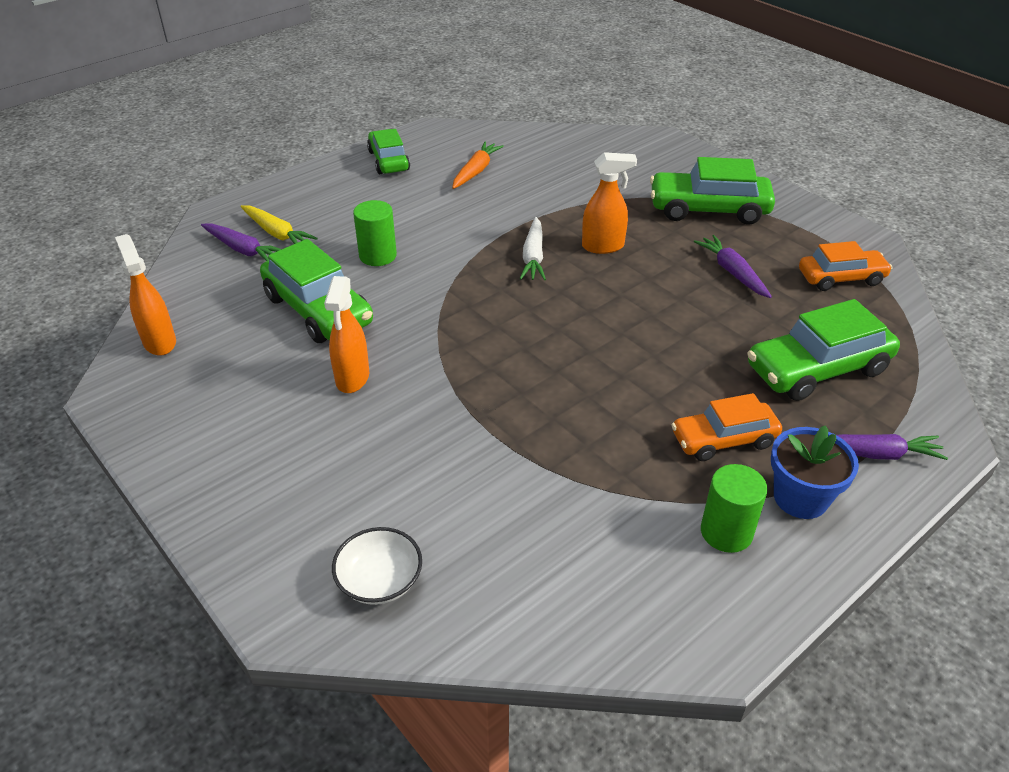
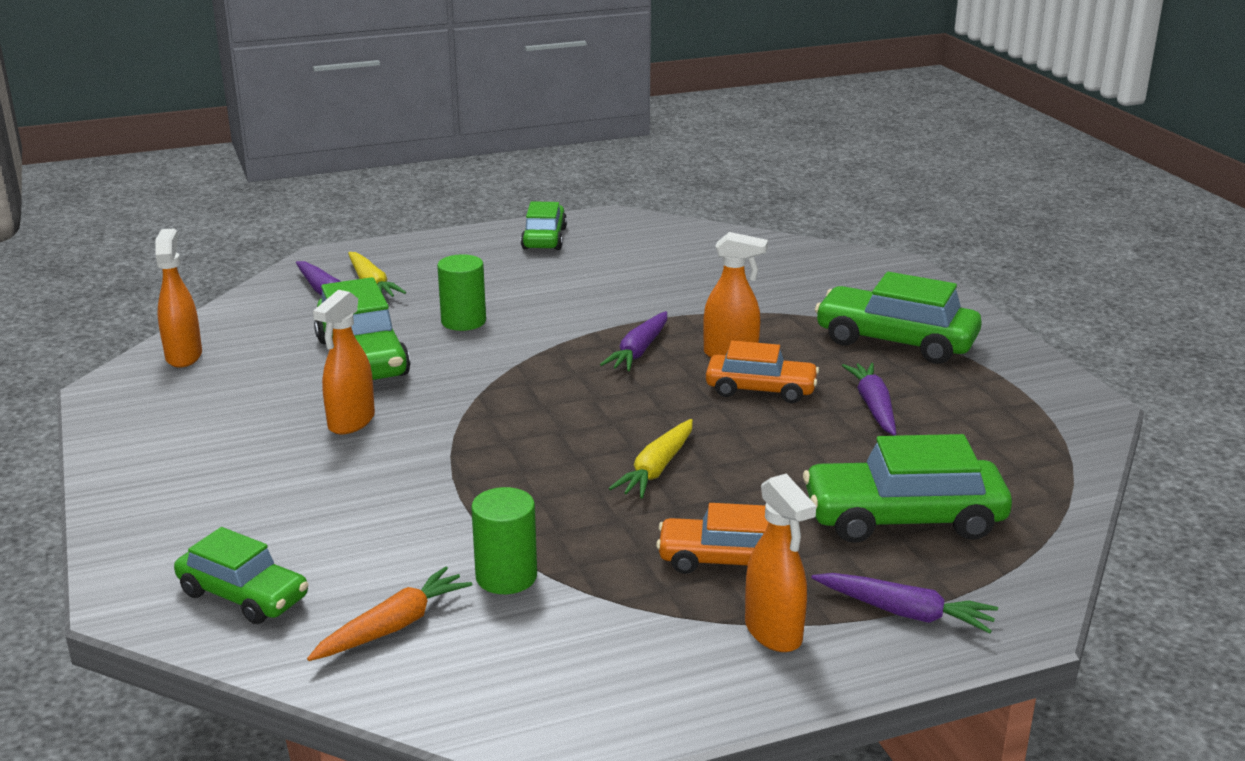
camera: 20 degrees right, 15 degrees down
white bowl [332,527,422,605] -> green car [174,527,308,624]
orange carrot [452,142,504,189] -> orange carrot moved to [307,566,472,661]
white carrot [520,217,546,280] -> purple carrot [600,311,667,371]
green cylinder [701,464,768,553] -> green cylinder moved to [471,487,537,594]
blue flower pot [771,425,859,519] -> orange spray bottle [745,474,816,652]
orange car [799,241,893,291] -> orange car moved to [706,341,819,403]
none -> yellow carrot [609,419,693,498]

